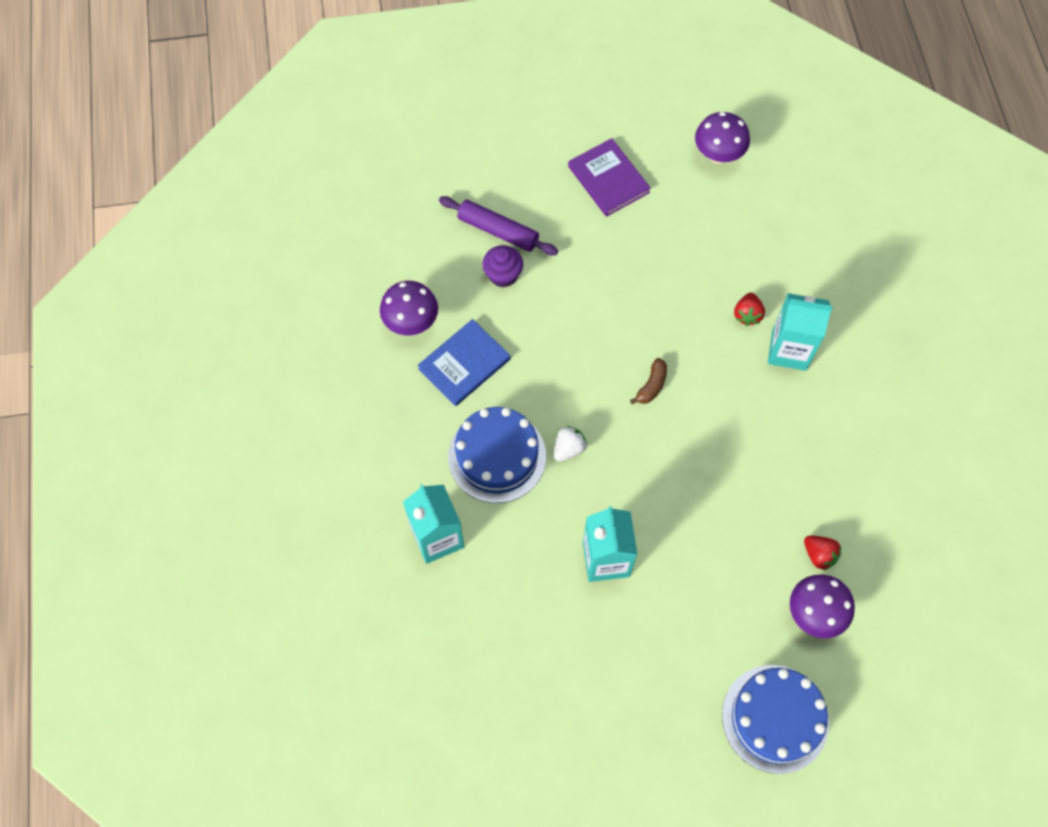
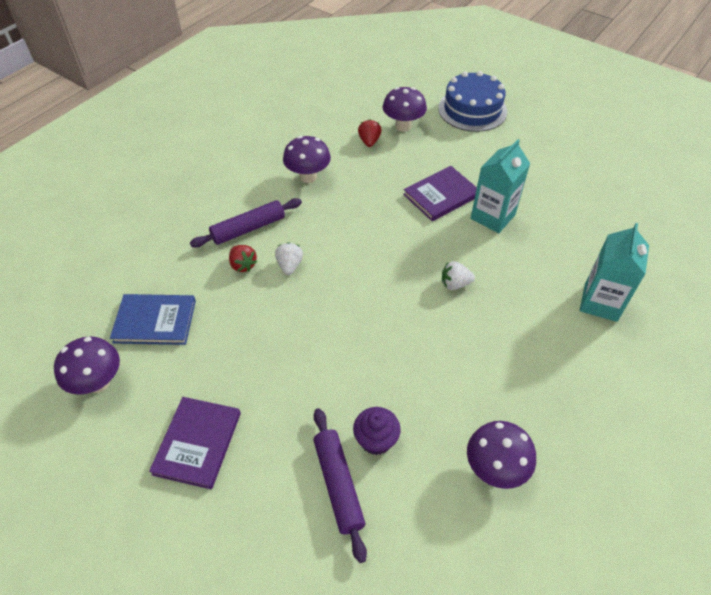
camera: 135 degrees left, 15 degrees down
blue book [417,319,510,406] -> blue book moved to [110,294,196,345]
blue cake [448,407,546,503] -> none
brown banana [630,358,667,404] -> none
red strawberry [734,293,765,326] -> red strawberry turned 90 degrees clockwise [229,245,257,272]
turquoise carton [768,293,833,371] -> purple rolling pin [190,198,302,247]
none -> white strawberry [275,242,303,275]
none -> purple mushroom [283,136,331,183]
none -> purple book [403,166,477,221]

